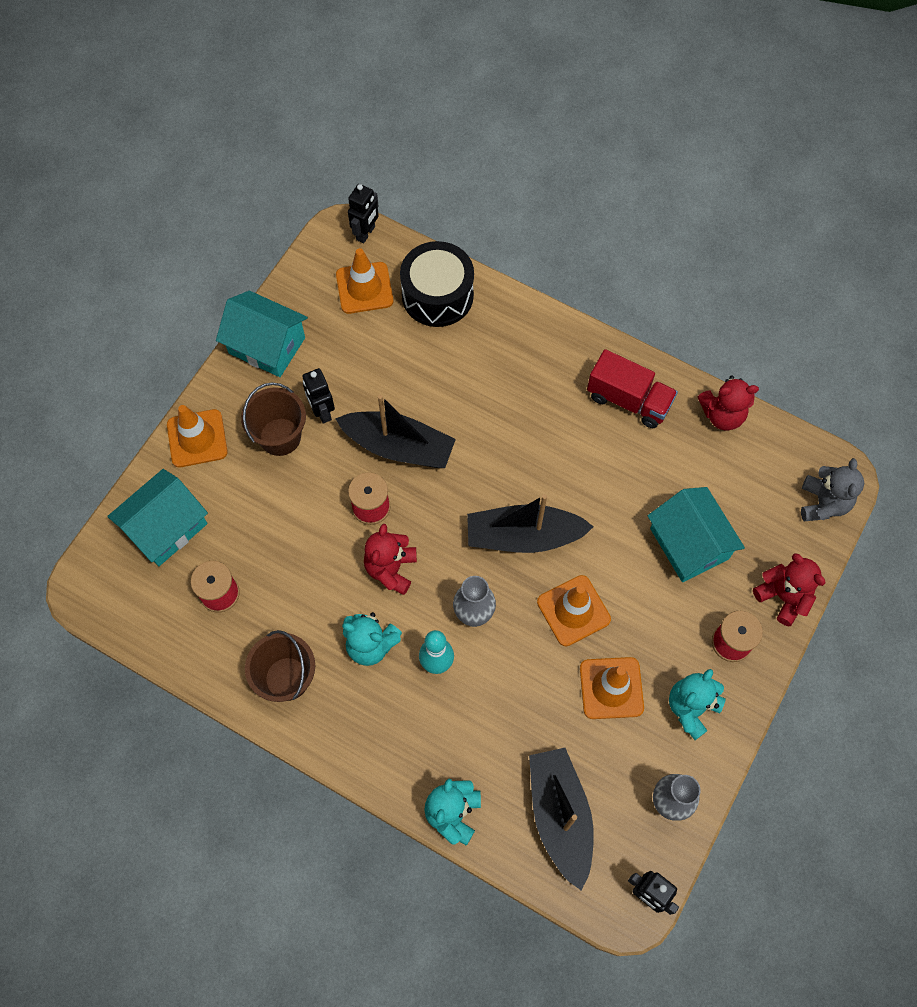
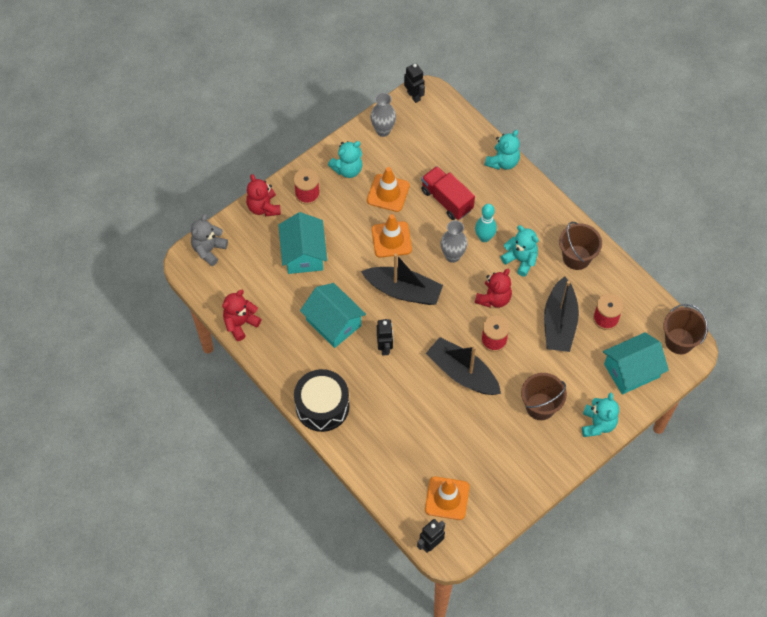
camera: 160 degrees left, 5 degrees down
orange traffic cone [167,405,228,467] -> turquoise teddy bear [582,393,619,437]
turquoise house [216,291,308,377] -> turquoise house moved to [300,283,366,348]
black robot [302,368,335,423] -> black robot moved to [377,319,393,355]
black drum [400,241,474,327] -> black drum moved to [294,369,349,432]
black boat [529,748,594,890] -> black boat moved to [544,276,579,352]
red truck [587,349,678,428] -> red truck moved to [421,166,475,220]
red teddy bear [698,375,759,431] -> red teddy bear turned 60 degrees counterclockwise [222,290,262,341]
none -> brown bucket [663,304,708,354]

